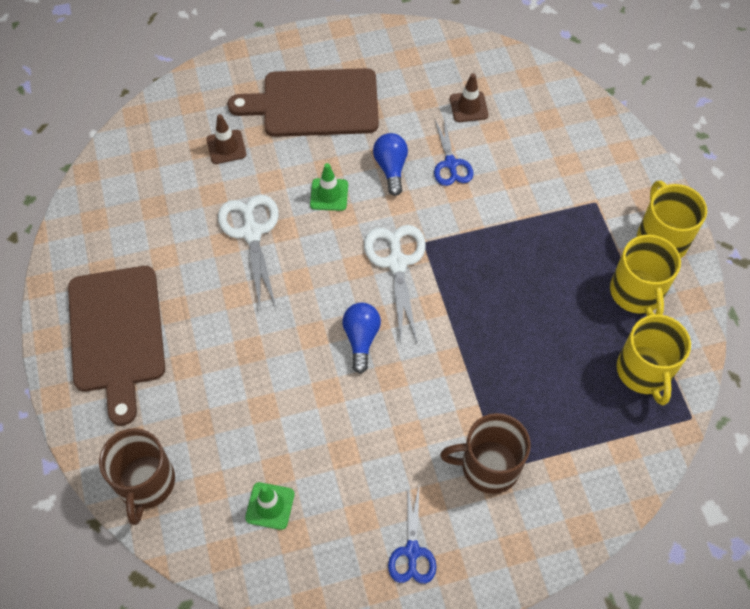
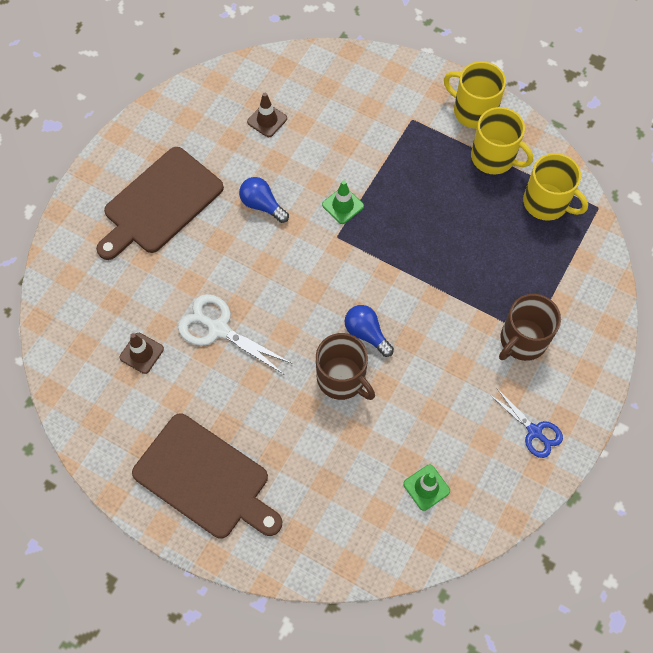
camera: 45 degrees left, 5 degrees up
brown mug [99,428,175,525] -> brown mug moved to [316,333,375,400]
brown traffic cone [206,114,246,164] -> brown traffic cone moved to [119,333,164,374]
green traffic cone [310,163,348,211] -> green traffic cone moved to [322,180,364,224]
white scissors [364,225,426,342] -> none
blue scissors [434,117,474,186] -> none

